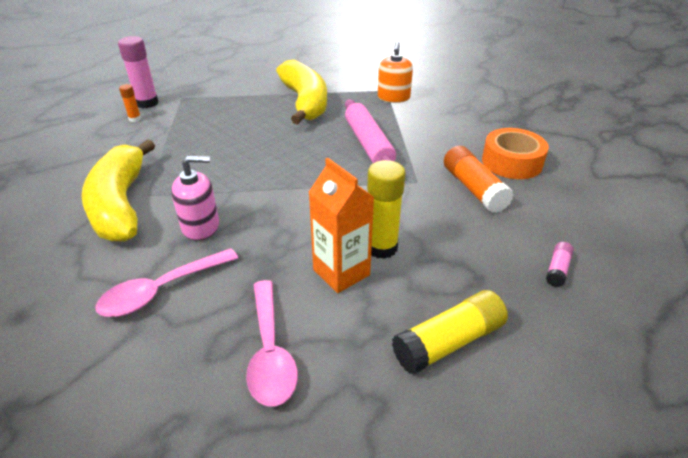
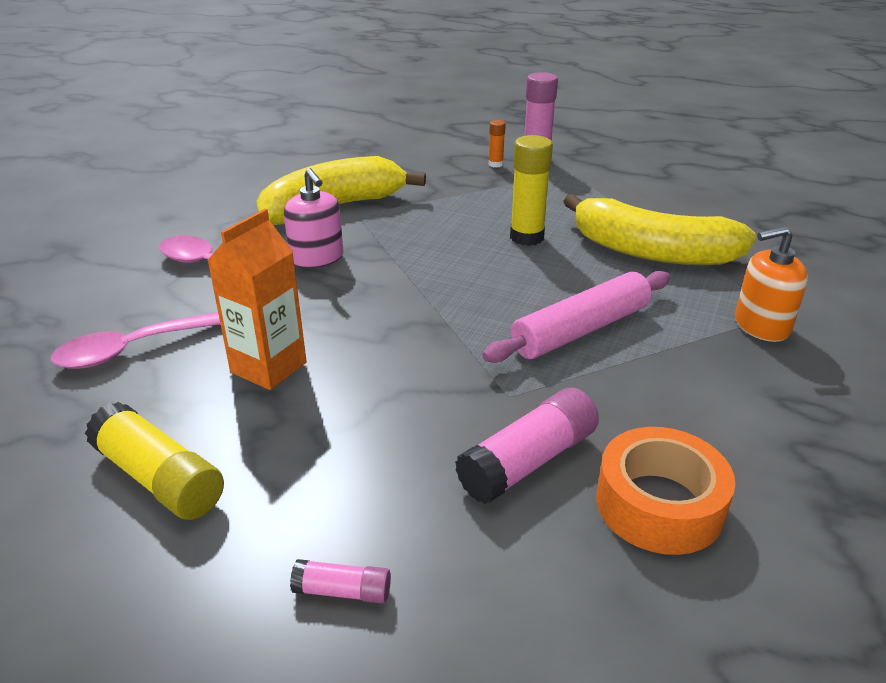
camera: 70 degrees right, 5 degrees down
yellow banana [276,60,327,124] -> yellow banana turned 60 degrees clockwise [563,194,756,265]
yellow glue stick [367,160,406,259] -> yellow glue stick moved to [510,135,553,246]
orange glue stick [444,146,514,213] -> pink glue stick [455,388,599,504]

